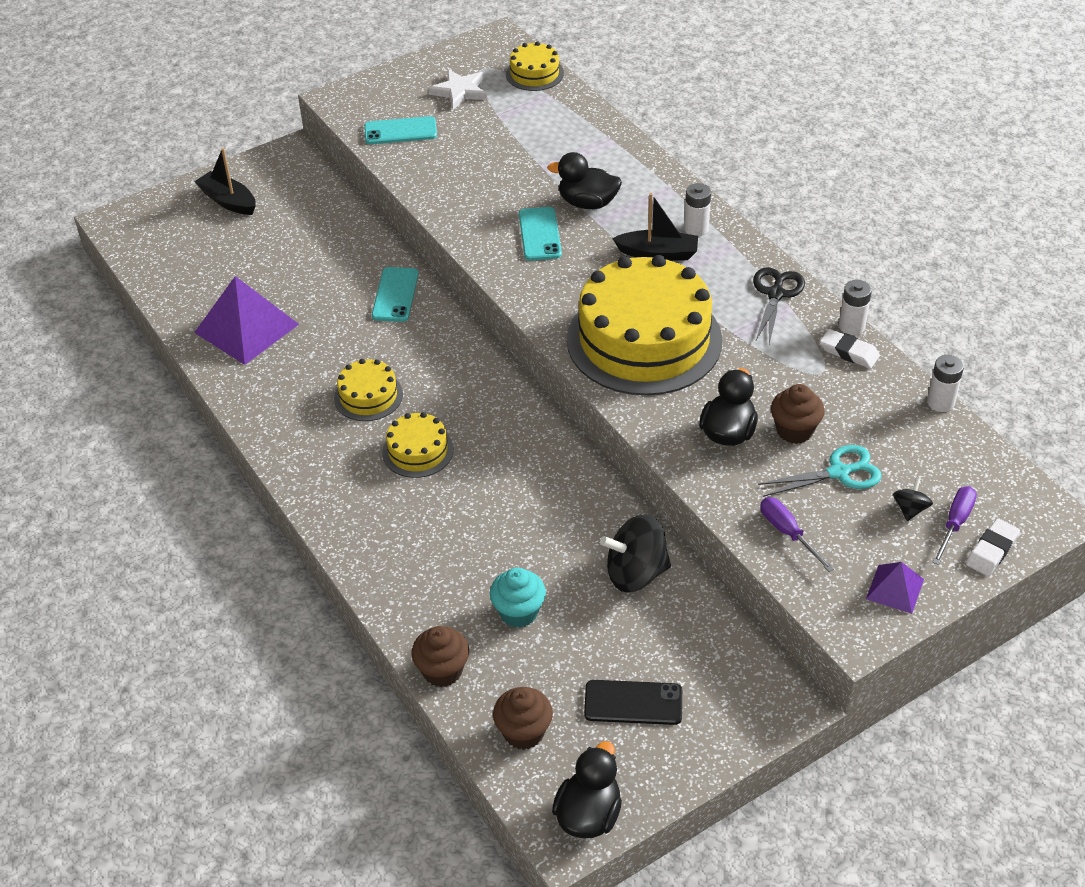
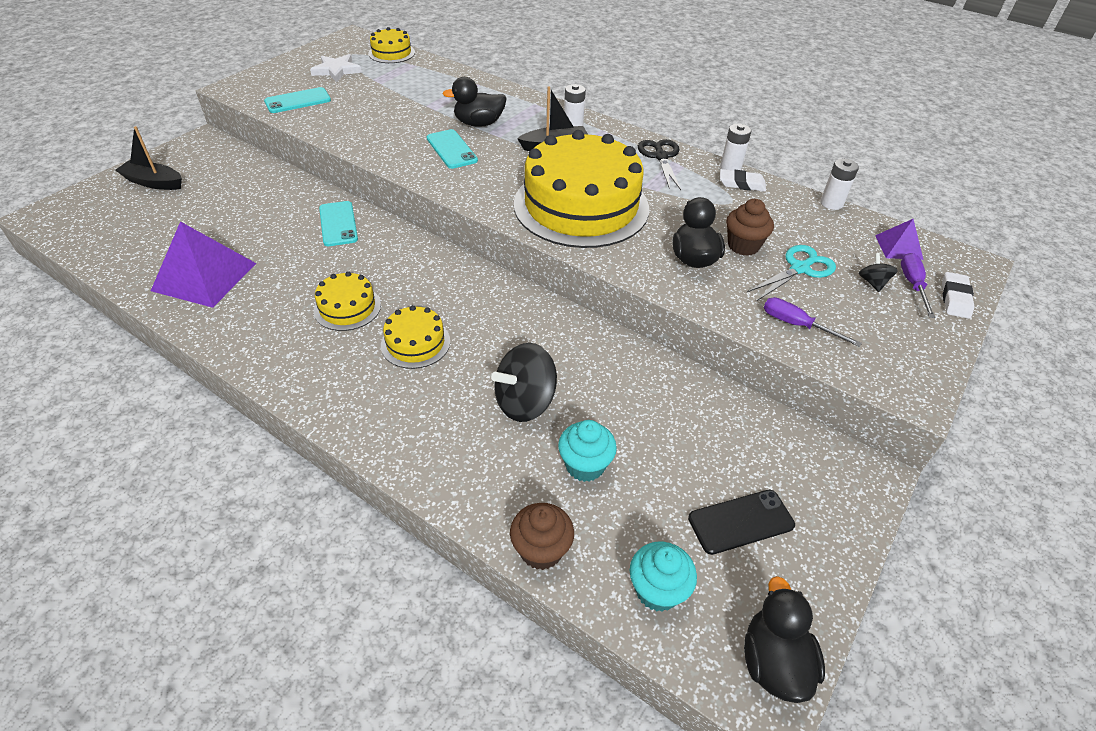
camera: 25 degrees left, 0 degrees up
brown cupcake [493,687,553,750] -> turquoise cupcake [630,542,697,612]
black spinning top [600,514,671,592] -> black spinning top moved to [491,343,557,422]
purple pyramid [866,562,924,614] -> purple pyramid moved to [875,219,923,260]

